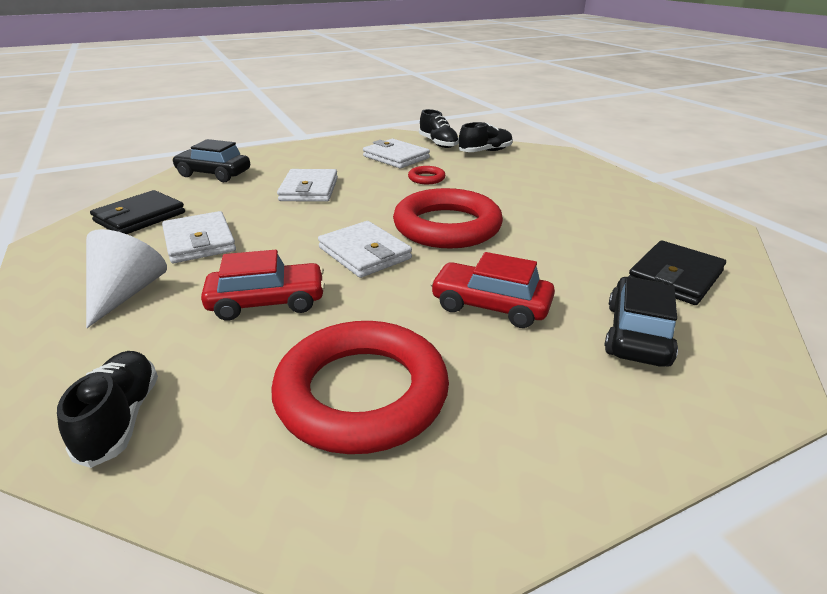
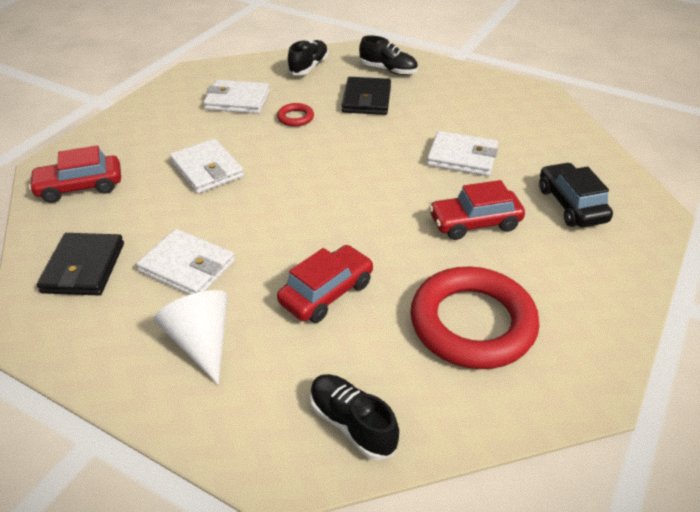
camera: 35 degrees left, 10 degrees up
black car [172,139,250,182] -> red car [28,145,121,203]
white wallet [318,221,412,278] -> white wallet moved to [427,131,498,176]
red ring [393,188,503,249] -> none
black shoe [419,109,459,148] -> black shoe moved to [359,35,418,75]
black wallet [628,240,726,305] -> black wallet moved to [342,77,391,115]

